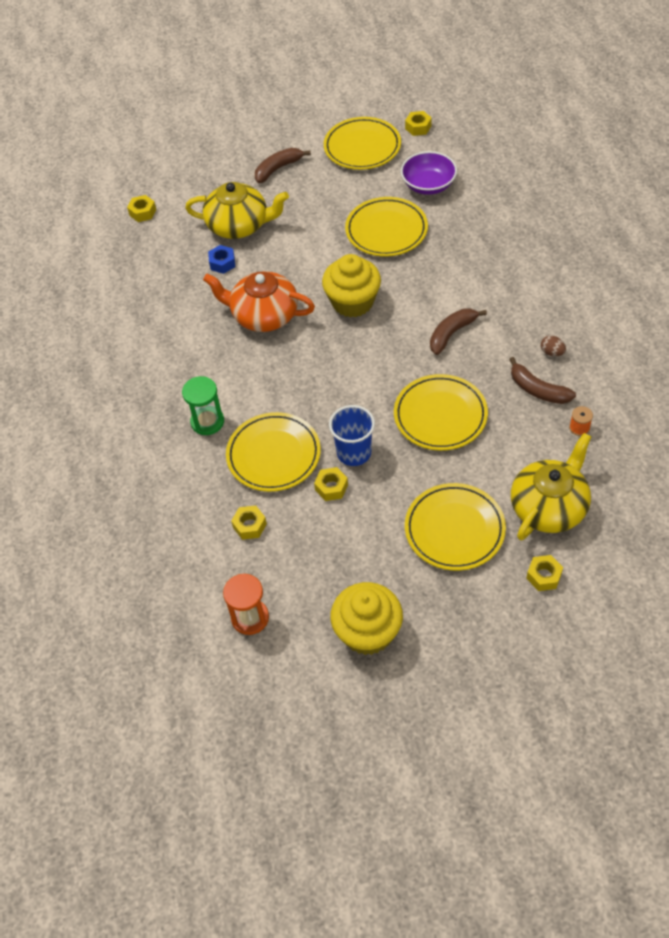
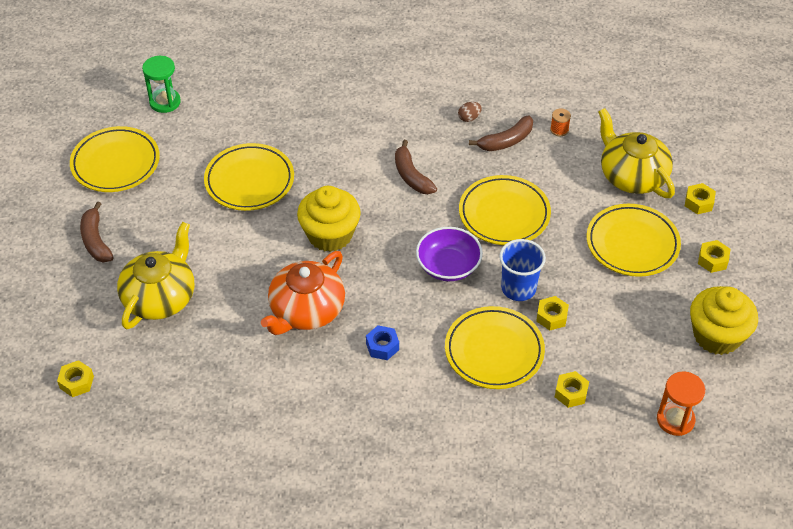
camera: 75 degrees left, 5 degrees down
green hourglass [182,376,224,435] -> green hourglass moved to [142,56,181,113]
blue nut [208,245,235,274] -> blue nut moved to [366,325,399,360]
purple bowl [401,151,457,195] -> purple bowl moved to [416,227,483,281]
yellow nut [405,111,432,136] -> yellow nut moved to [698,240,731,273]

